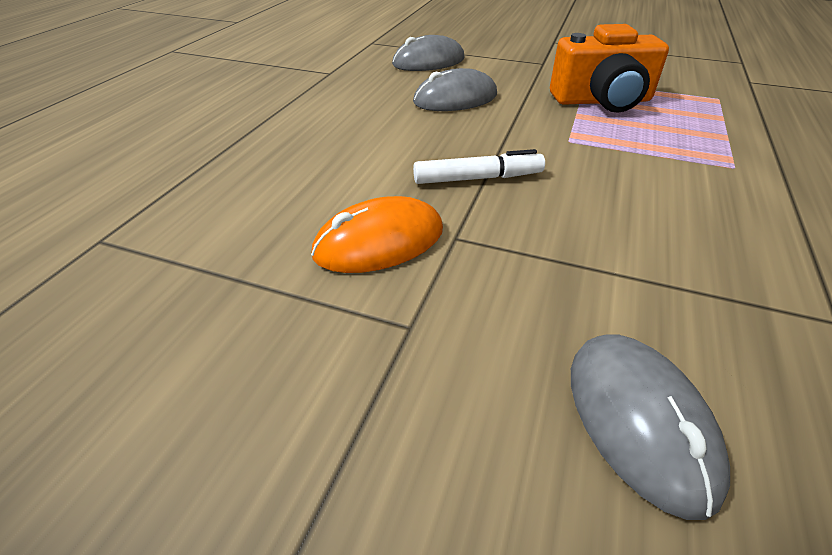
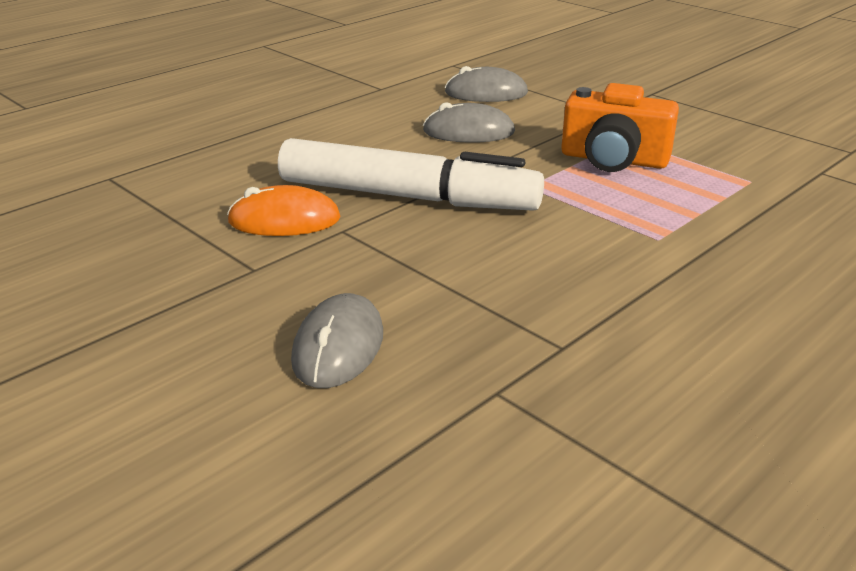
camera: 25 degrees right, 10 degrees down
white marker [413,149,545,184] -> white marker [278,138,544,211], size x2.24

